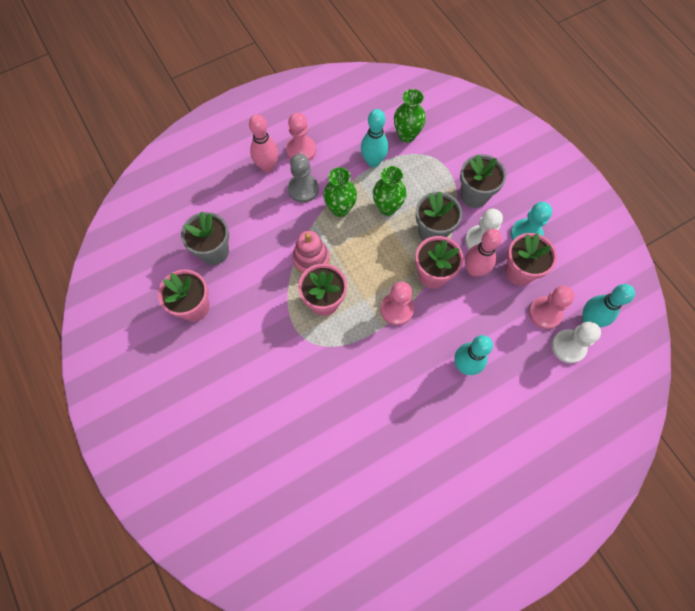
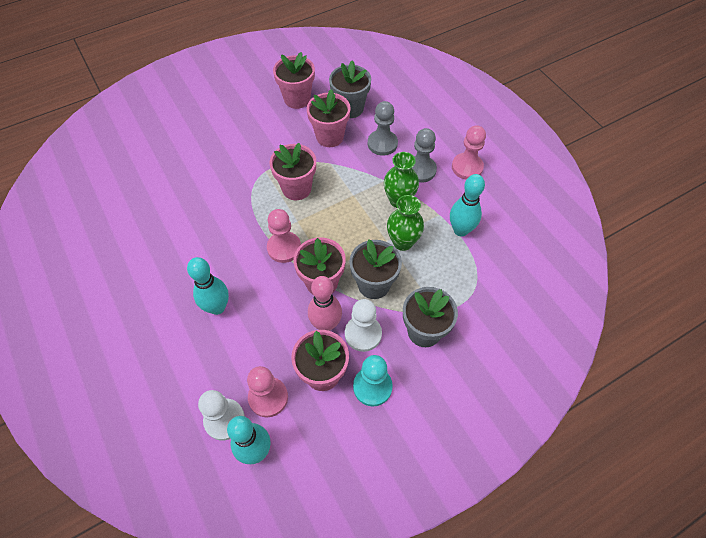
camera: 90 degrees right, 10 degrees down
pink bowling pin [249,114,279,172] -> none
pink stacking toy [292,231,330,274] -> none
green vase [394,89,426,143] -> none
none -> pink flower pot [307,89,351,147]
none -> grey pawn [368,101,398,156]

